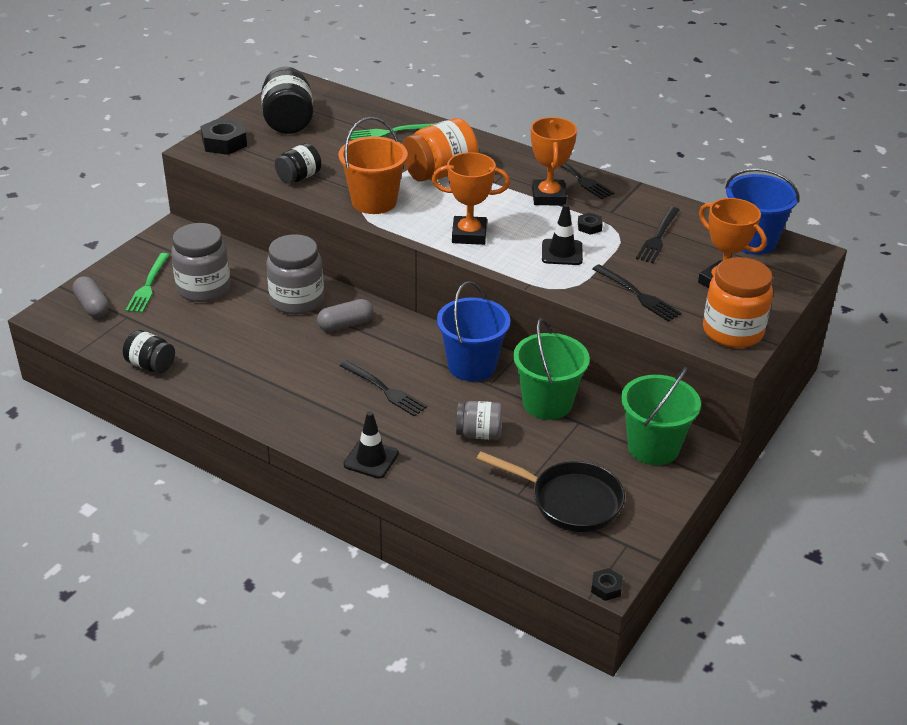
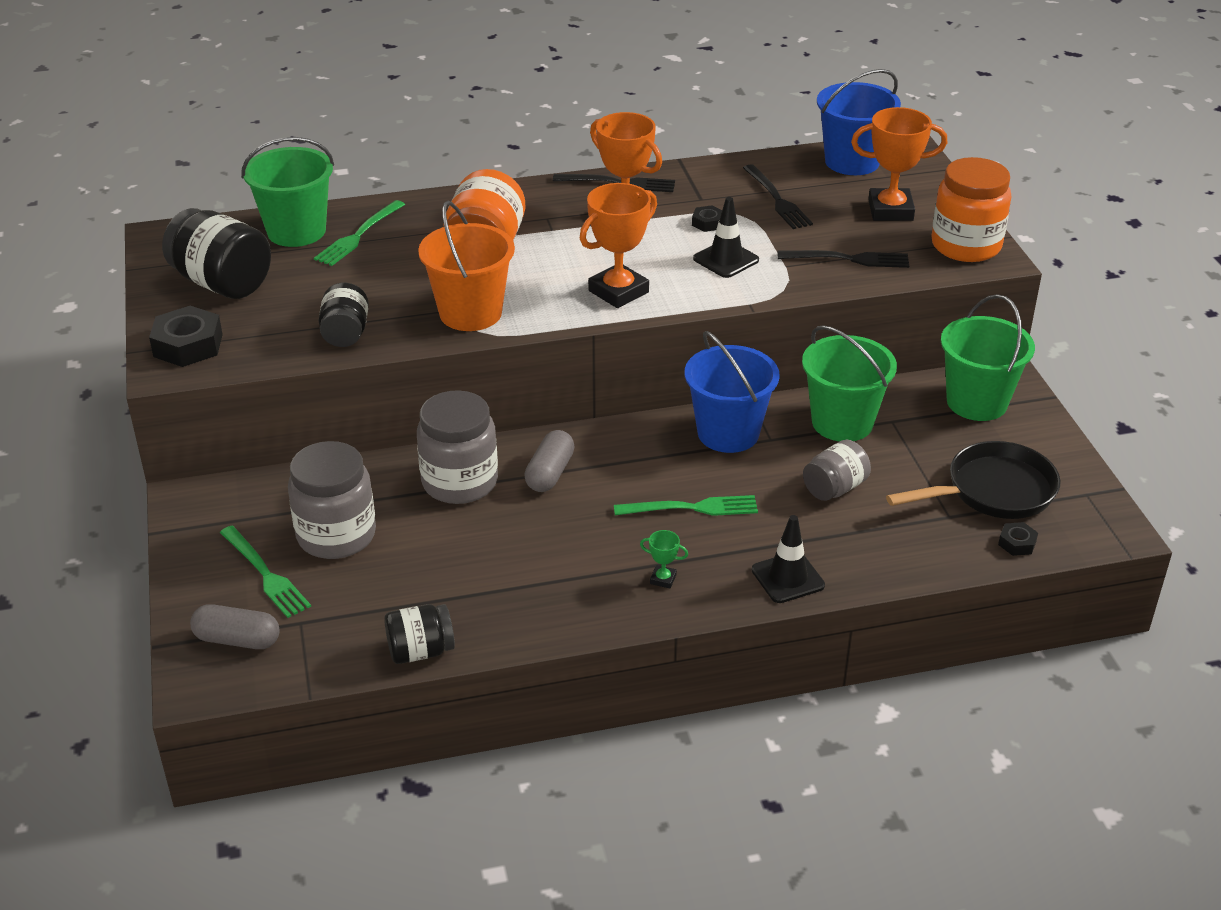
camera: 45 degrees left, 0 degrees up
black fork [340,360,427,417] -> green fork [614,495,758,516]
black nut [591,568,623,601] -> black nut moved to [998,522,1038,556]
none -> green bucket [241,137,334,247]
none -> green trophy [640,530,688,588]

